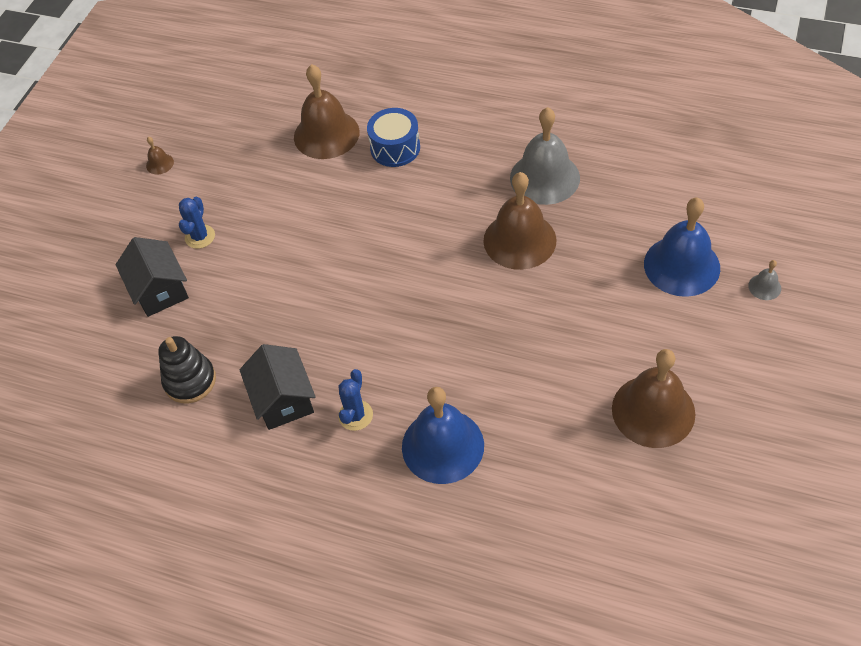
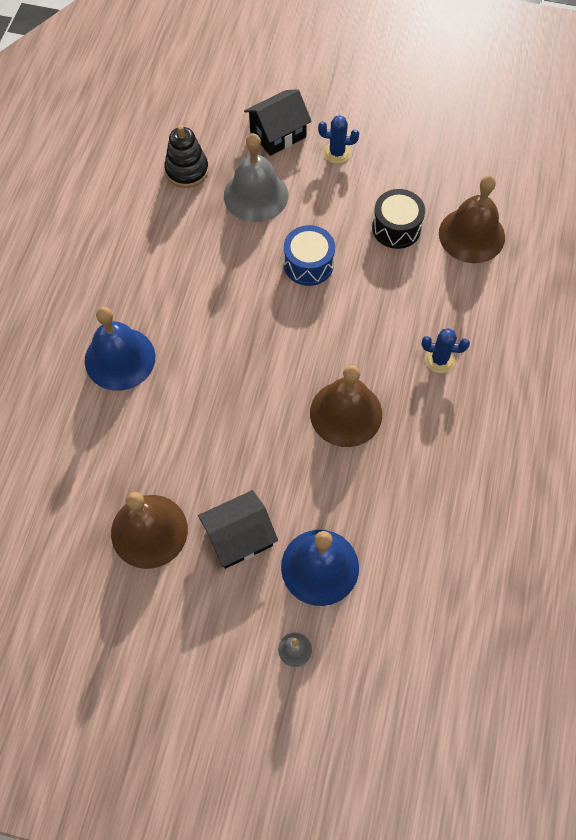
camera: 80 degrees right, 10 degrees up
brown bell [146,137,174,174] -> none
black house [240,344,316,430] -> black house moved to [198,490,278,569]
blue cactus [338,369,373,431] -> blue cactus moved to [422,328,470,373]
blue drum [367,108,420,167] -> blue drum moved to [284,225,335,286]
grey bell [510,107,580,205] -> grey bell moved to [224,133,288,222]
none -> black drum [372,189,425,249]

